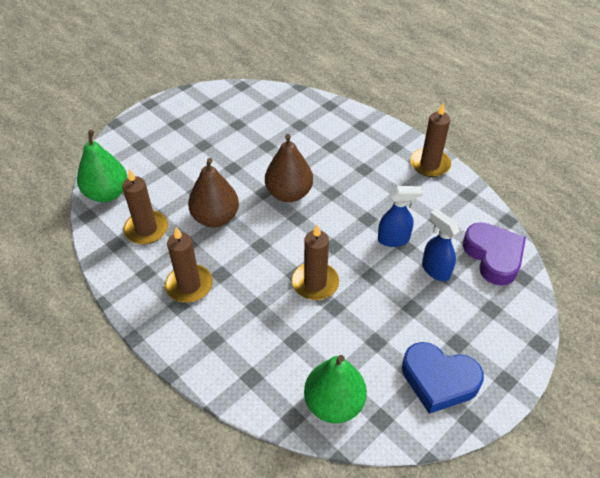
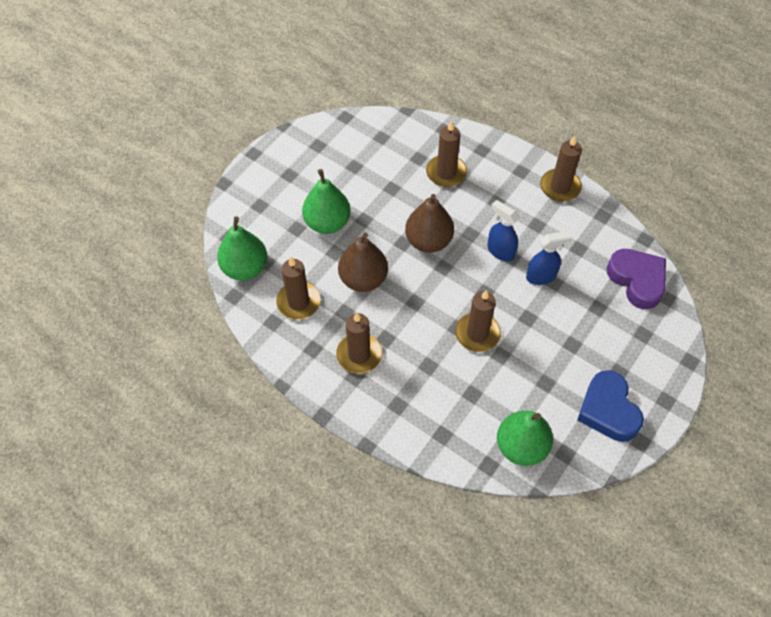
camera: 10 degrees left, 10 degrees up
blue heart [402,342,484,414] -> blue heart turned 60 degrees clockwise [577,370,644,442]
blue spray bottle [422,209,460,281] -> blue spray bottle moved to [487,200,519,261]
none -> green pear [302,169,351,234]
none -> brown candle [426,120,467,187]

